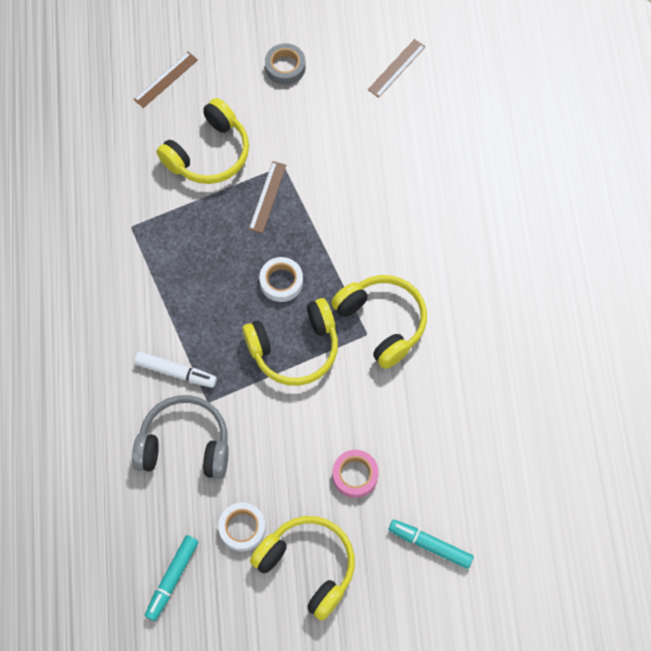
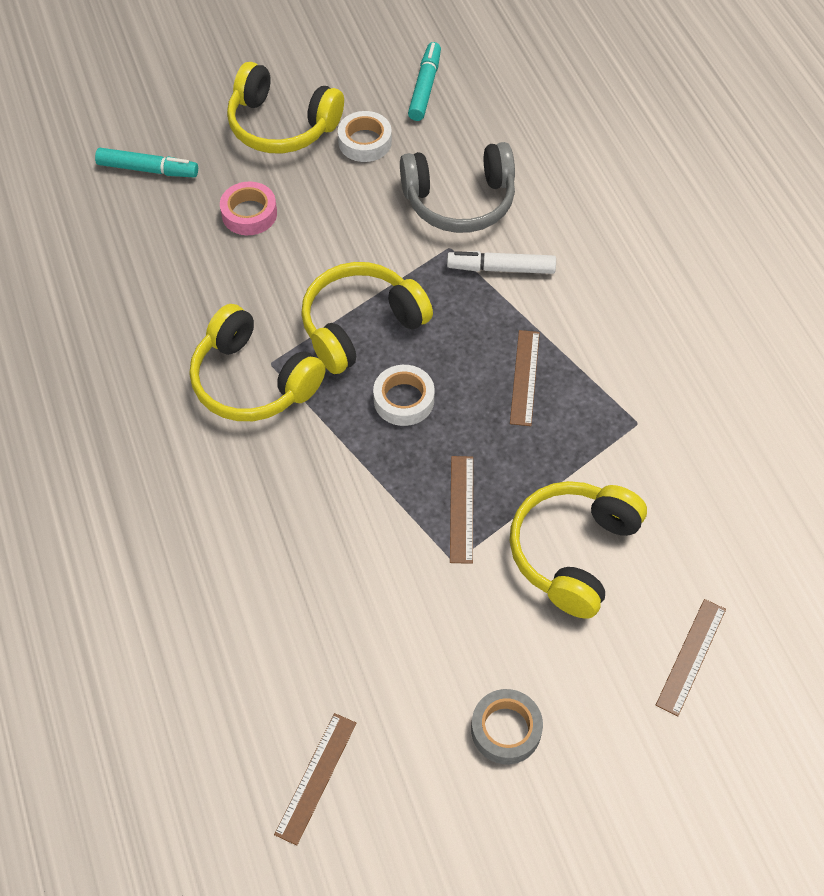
camera: 165 degrees right, 10 degrees down
none -> brown ruler [510,330,540,426]

